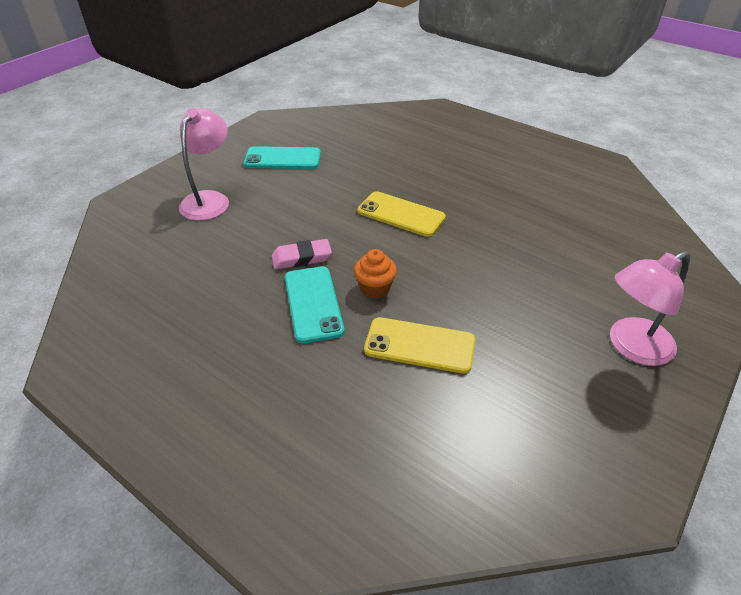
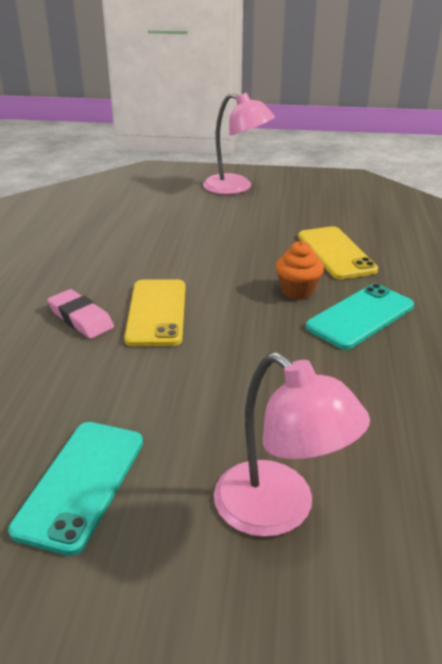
camera: 120 degrees left, 10 degrees down
pink lamp [179,108,229,221] -> pink lamp turned 120 degrees counterclockwise [214,352,370,537]
turquoise phone [244,146,321,169] -> turquoise phone turned 45 degrees clockwise [8,422,143,556]
pink eraser [272,239,332,269] -> pink eraser moved to [47,289,114,339]

